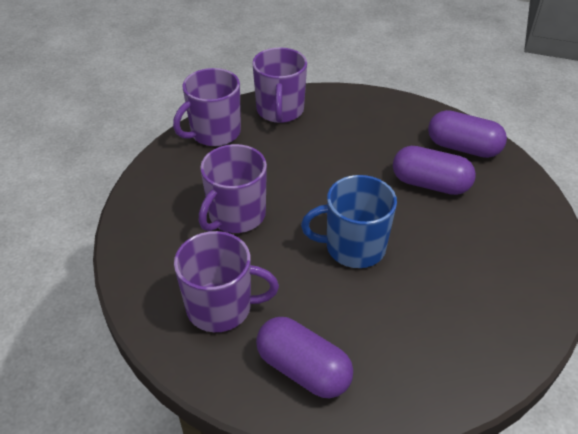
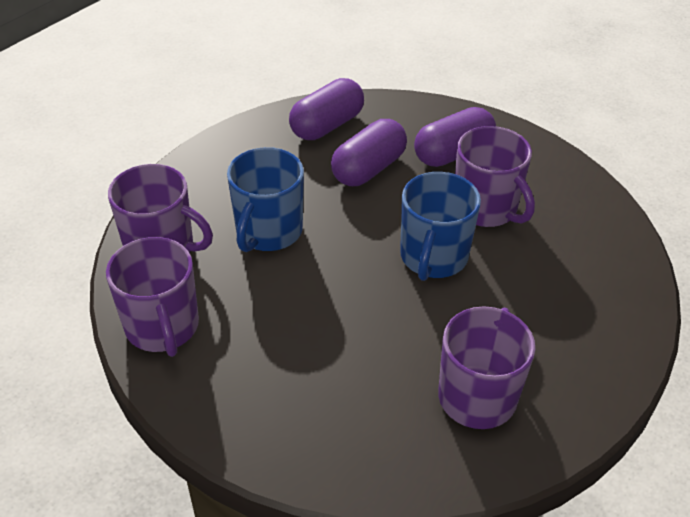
camera: 70 degrees left, 0 degrees up
purple mug [199,144,267,233] -> purple mug moved to [455,126,535,227]
purple capsule [256,317,353,398] -> purple capsule moved to [414,107,496,167]
none -> blue mug [227,147,304,252]

